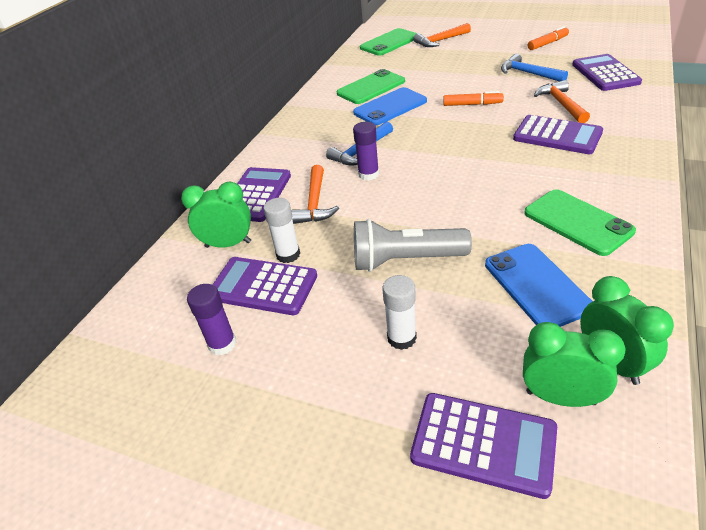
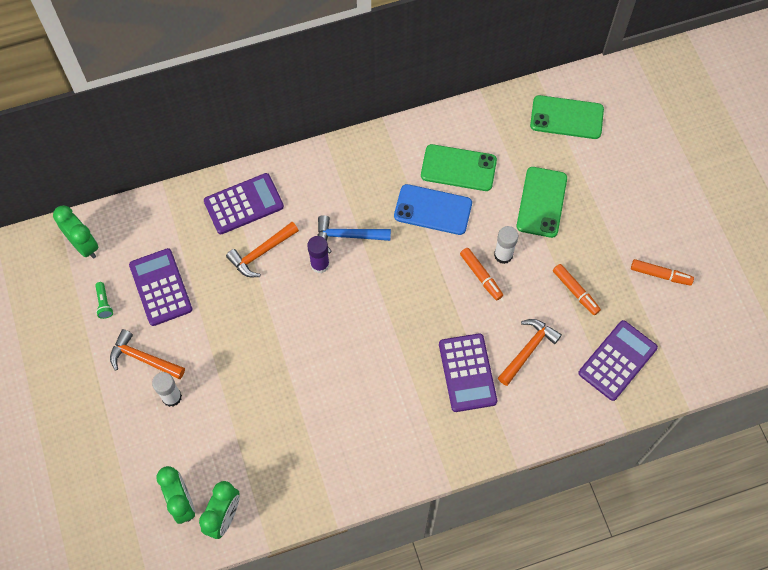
camera: 45 degrees right, 25 degrees up
green clock [181,182,251,248] -> green clock moved to [53,205,99,258]
purple glue stick [187,284,236,355] -> green flashlight [95,282,113,319]
white glue stick [263,198,300,263] -> white glue stick moved to [494,226,519,264]
grey flashlight [354,219,472,272] -> none
purple calculator [410,393,557,499] -> none
orange hammer [413,23,471,47] -> orange hammer moved to [110,329,185,379]
blue phone [485,244,593,327] -> none
blue hammer [501,54,568,81] -> orange marker [553,264,601,315]
green phone [524,189,636,256] -> green phone moved to [517,167,567,238]

